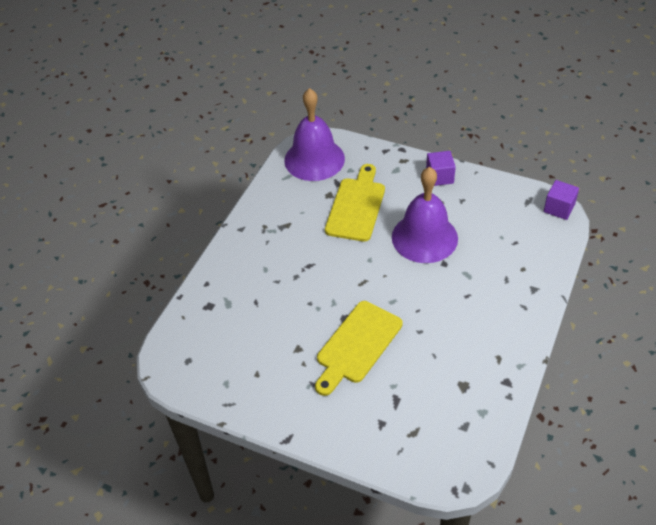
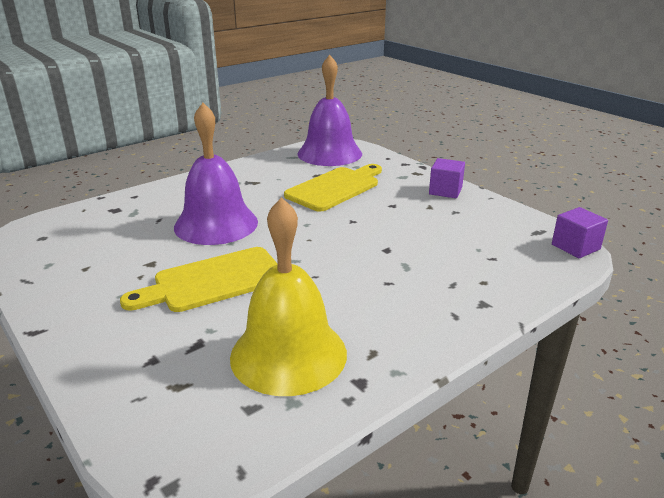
camera: 25 degrees right, 20 degrees down
purple bell [392,167,458,263] -> purple bell moved to [174,103,258,245]
none -> yellow bell [230,197,347,396]

